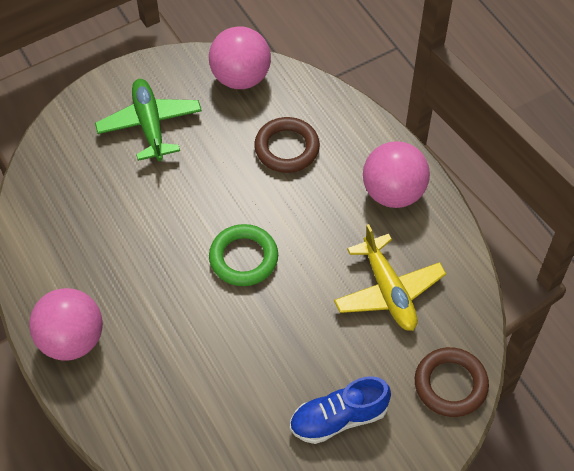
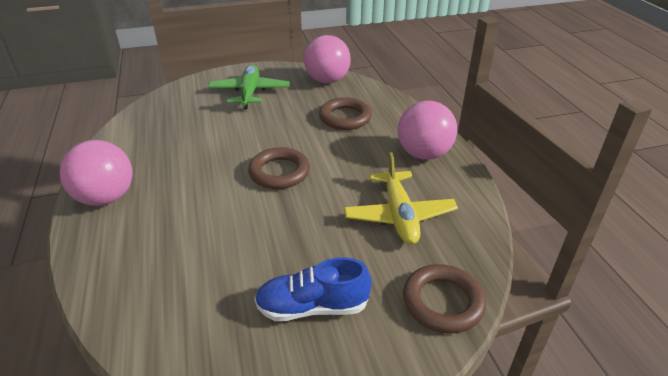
camera: 15 degrees right, 20 degrees down
green ring [209,224,278,286] -> brown ring [248,147,310,189]

